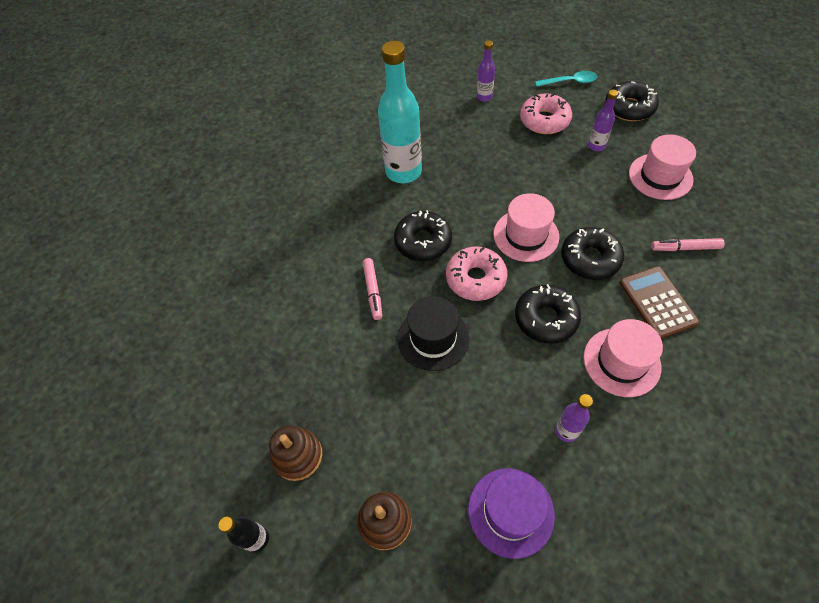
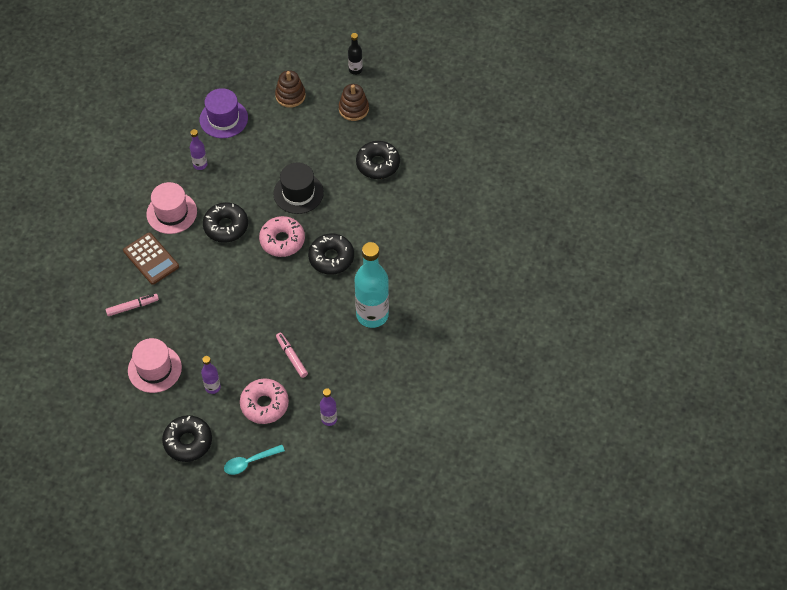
camera: 155 degrees right, 0 degrees up
pink marker [363,258,382,320] -> pink marker moved to [276,333,308,378]
pink hat [493,193,559,262] -> none
black donut [561,227,624,280] -> black donut moved to [356,141,400,179]

